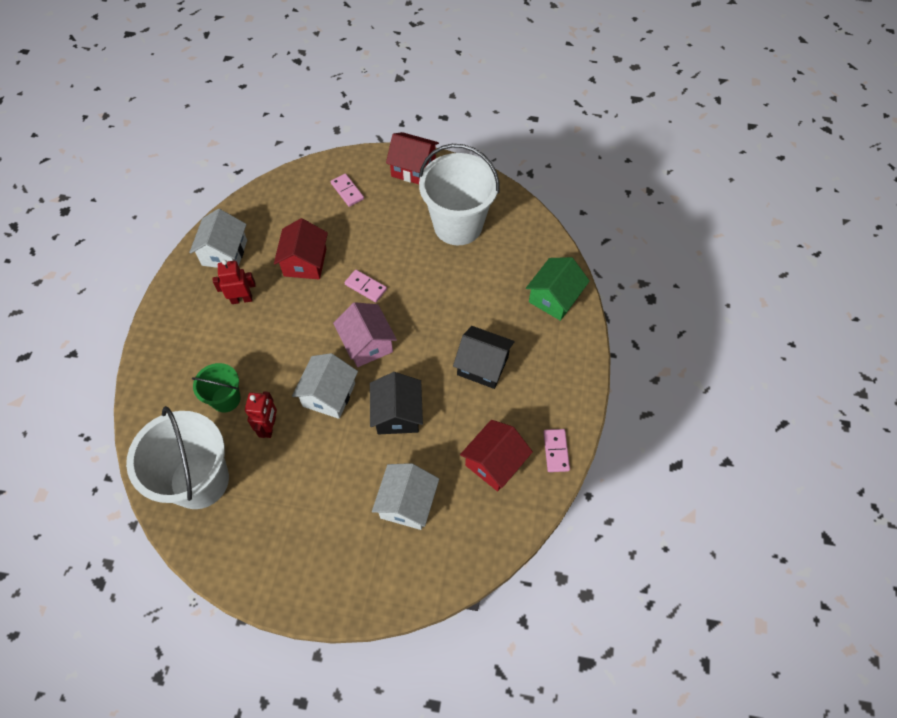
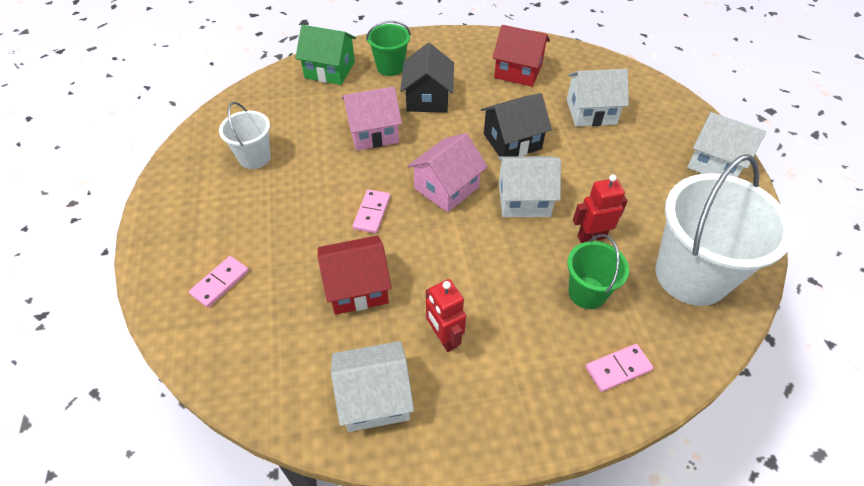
camera: 110 degrees left, 10 degrees down
red house [386,132,439,184] -> none
white bucket [419,144,500,245] -> white bucket [219,102,271,169], size x0.52
pink domino [543,429,570,472] -> pink domino moved to [586,344,653,392]
none -> pink house [342,86,402,150]
none -> green bucket [366,21,411,76]
none -> white house [687,112,766,177]

